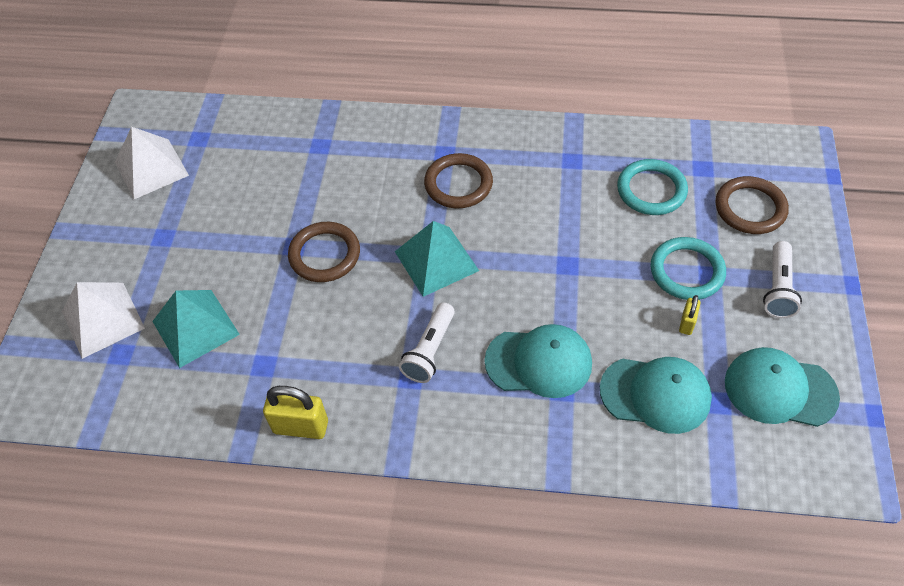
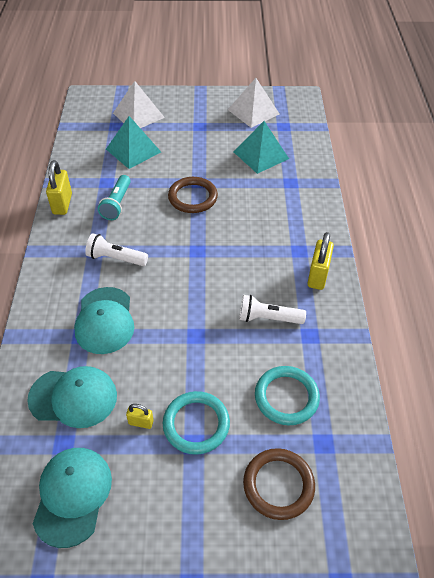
camera: 80 degrees right, 5 degrees down
turquoise pyramid [395,221,479,297] -> turquoise pyramid moved to [234,121,289,174]
brown ring [424,153,493,208] -> none
turquoise cap [600,357,712,434] -> turquoise cap turned 90 degrees counterclockwise [27,366,117,428]
white flashlight [763,241,802,318] -> white flashlight moved to [239,295,306,324]
none -> turquoise flashlight [98,175,131,220]
none -> yellow padlock [307,232,334,290]

